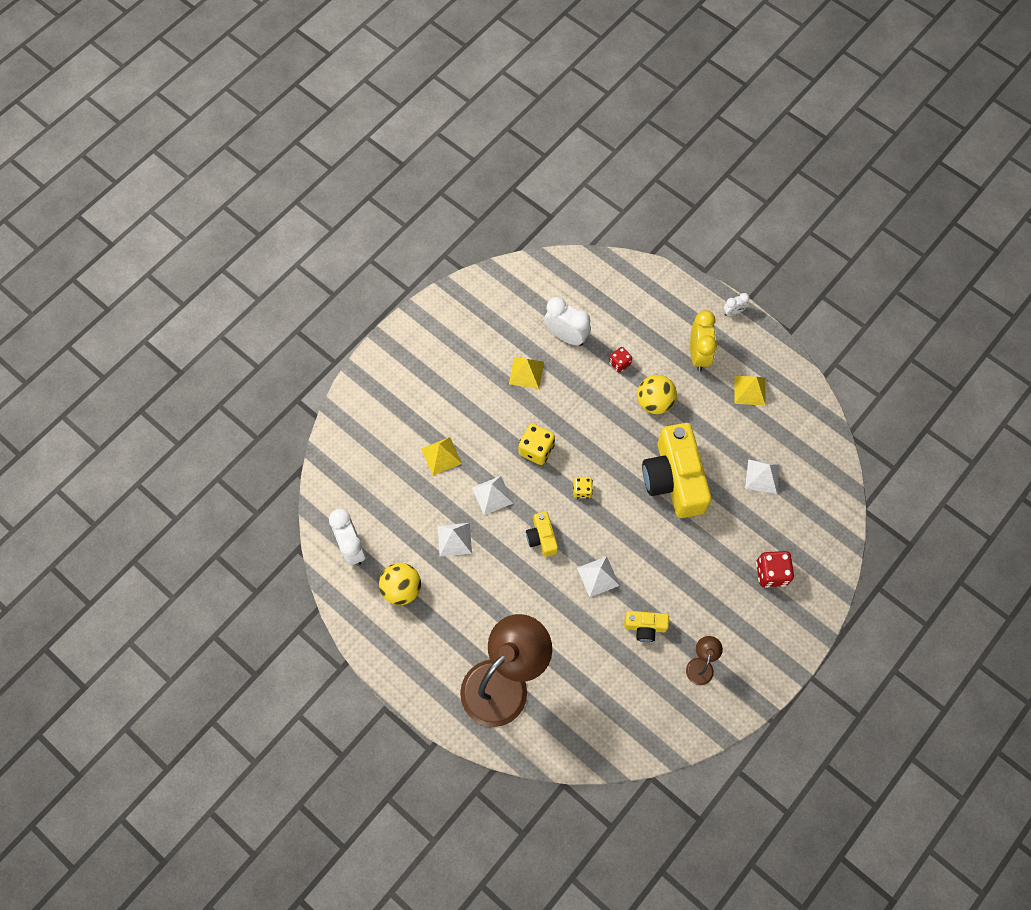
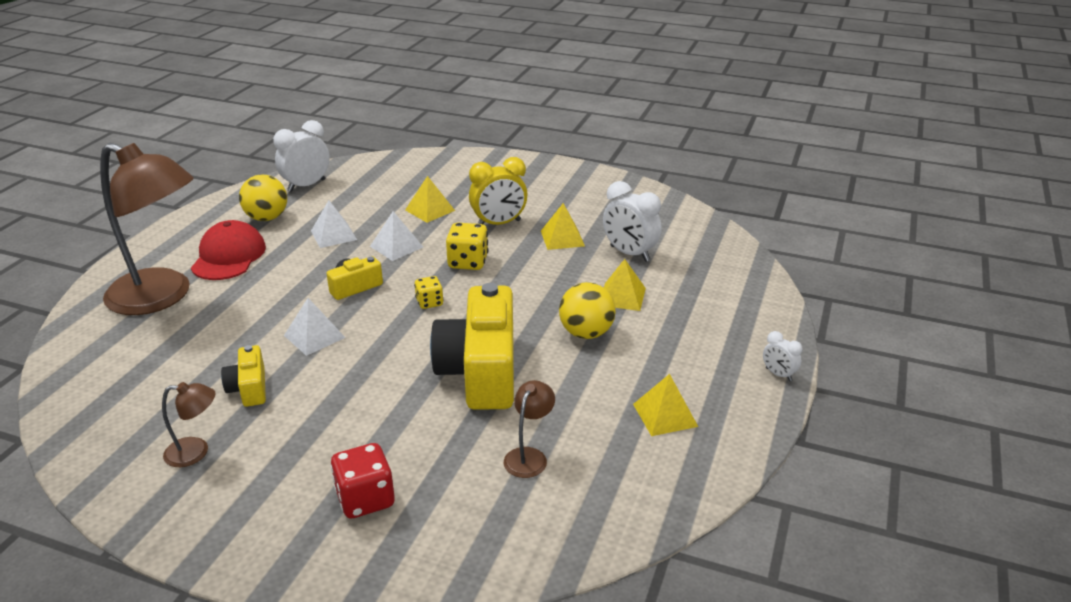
camera: 70 degrees right, 35 degrees down
white clock [544,297,591,346] -> white clock turned 120 degrees clockwise [603,181,662,262]
red dice [609,347,632,373] -> yellow pyramid [604,259,646,311]
yellow camera [642,423,712,518] -> yellow camera turned 60 degrees counterclockwise [430,283,514,410]
yellow clock [690,310,717,371] -> yellow clock moved to [469,157,528,225]
white pyramid [745,459,780,494] -> brown lamp [504,380,555,478]
none -> red cap [191,220,266,280]

